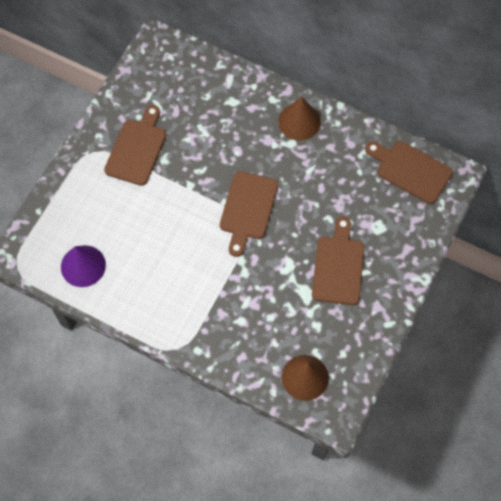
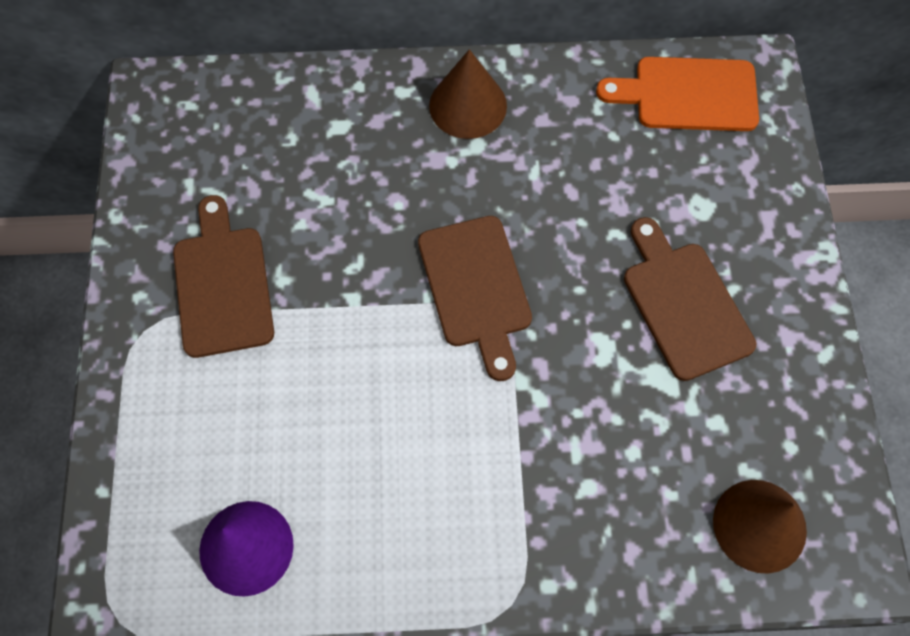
camera: 30 degrees left, 0 degrees up
brown cutting board [365,141,453,204] -> orange cutting board [596,57,759,131]

